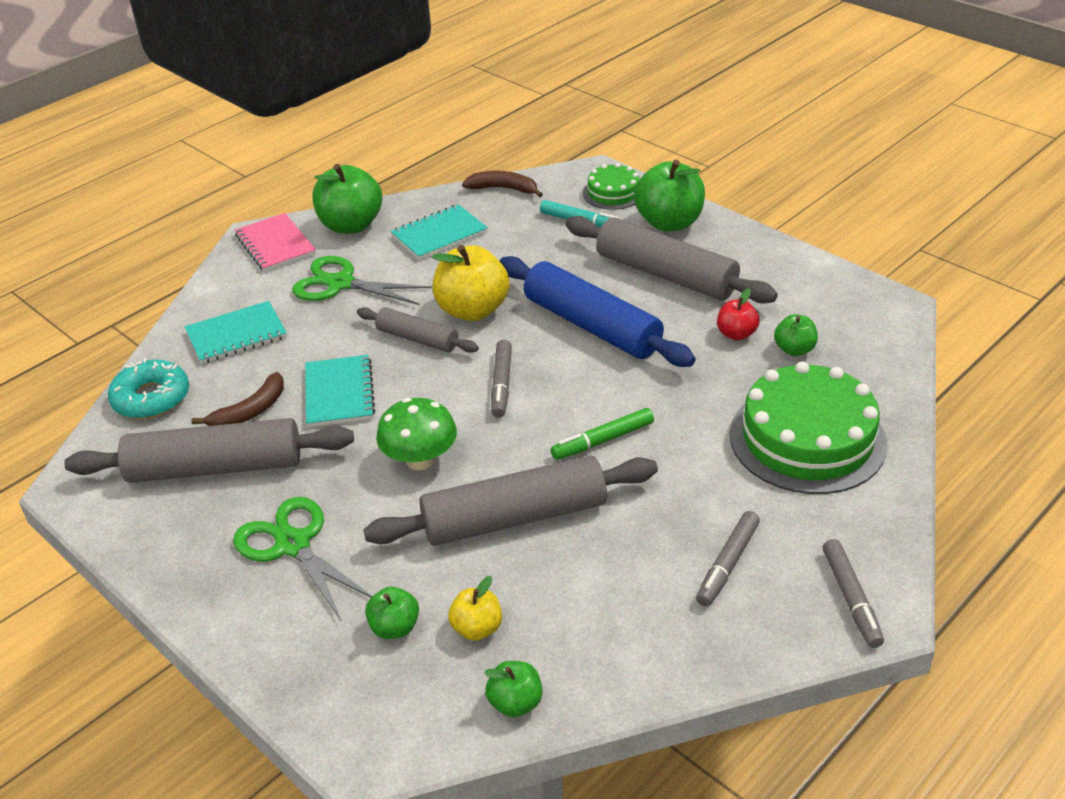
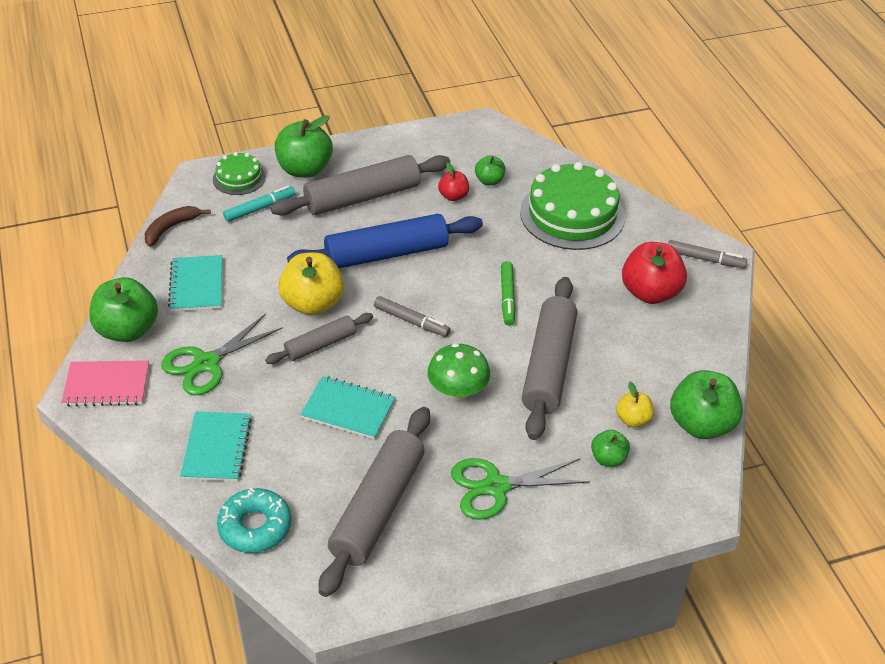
camera: 65 degrees left, 5 degrees up
brown banana [191,372,284,426] -> none
green apple [484,661,542,717] -> green apple [670,370,743,439], size x1.89
grey marker [696,511,760,606] -> red apple [622,242,687,304]

